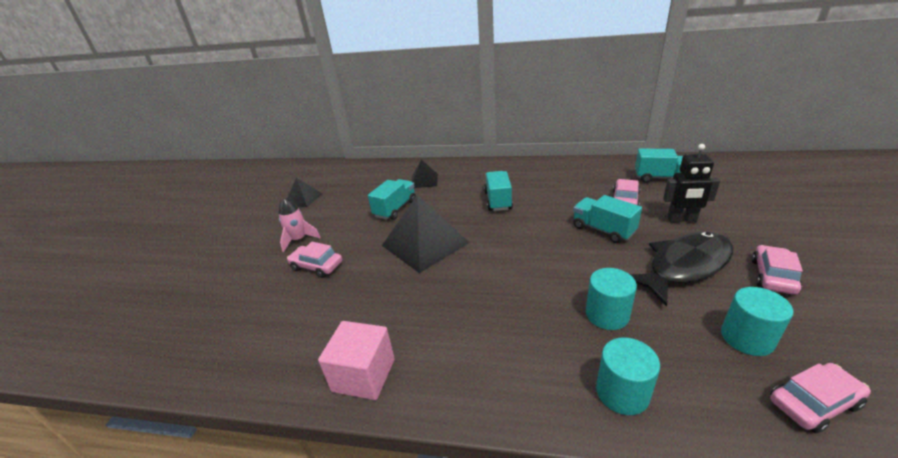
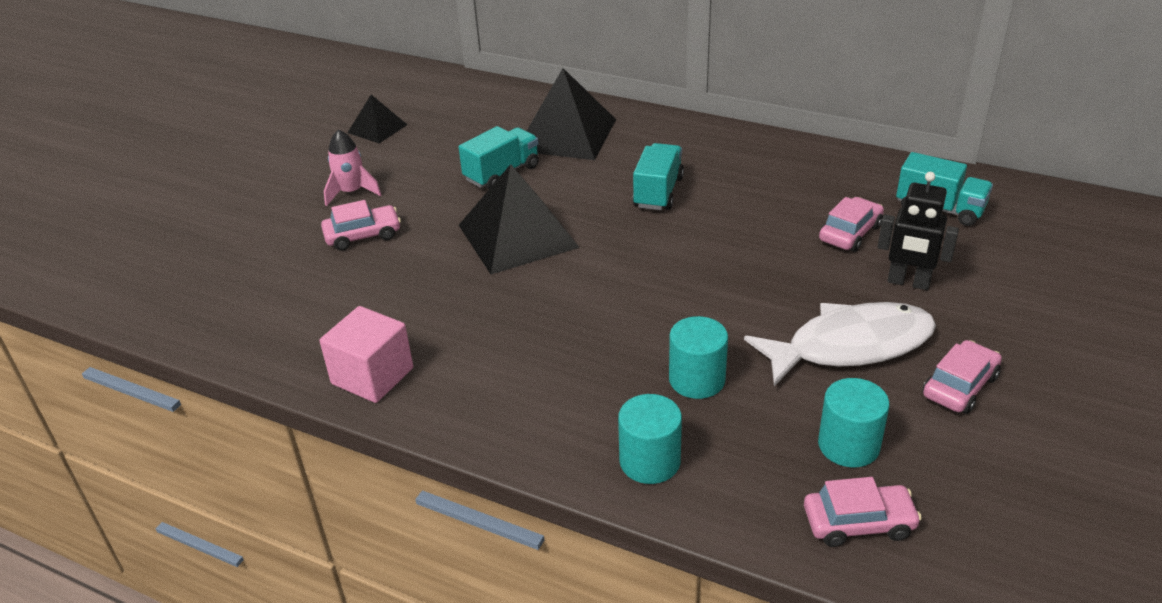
camera: 15 degrees right, 5 degrees up
pink car [287,242,342,278] -> pink car turned 120 degrees clockwise [321,200,401,251]
black pyramid [411,159,438,188] -> black pyramid [527,68,616,160], size x1.86
turquoise truck [573,195,642,243] -> none
black fish [630,232,733,307] -> white fish [744,302,936,386]

